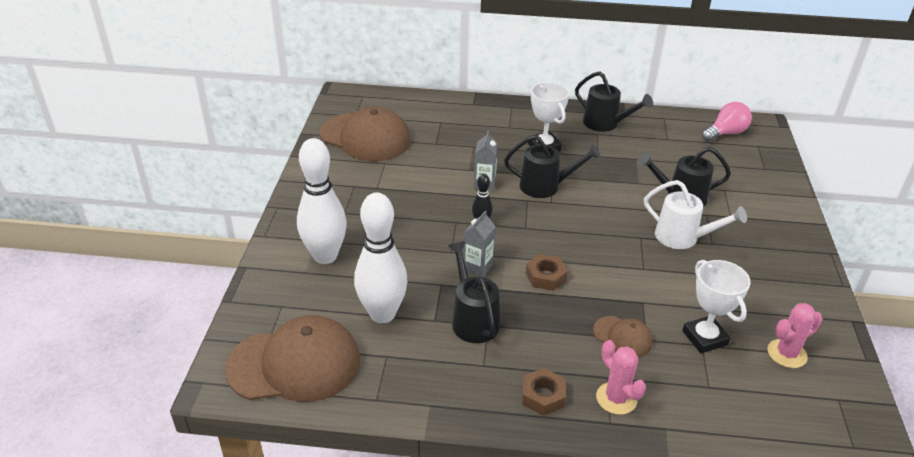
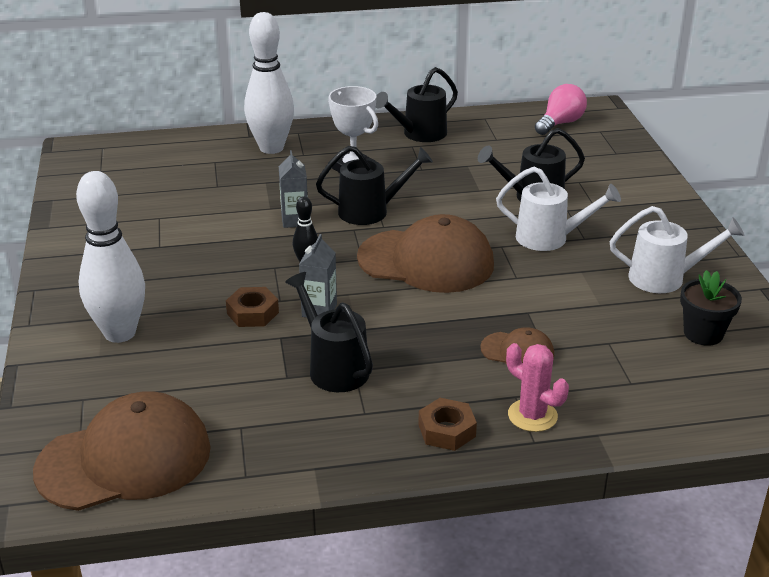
camera: 15 degrees left, 5 degrees down
brown cap [320,107,411,161] -> brown cap moved to [357,214,494,293]
white bowling pin [354,193,408,323] -> white bowling pin moved to [244,12,294,154]
brown nut [526,254,568,291] -> brown nut moved to [226,287,279,327]
black watering can [575,71,653,132] -> black watering can turned 120 degrees clockwise [376,67,458,142]
white trophy [682,260,751,353] -> none
pink cactus [767,303,823,368] -> black flower pot [680,270,742,346]
none -> white watering can [610,206,744,293]

